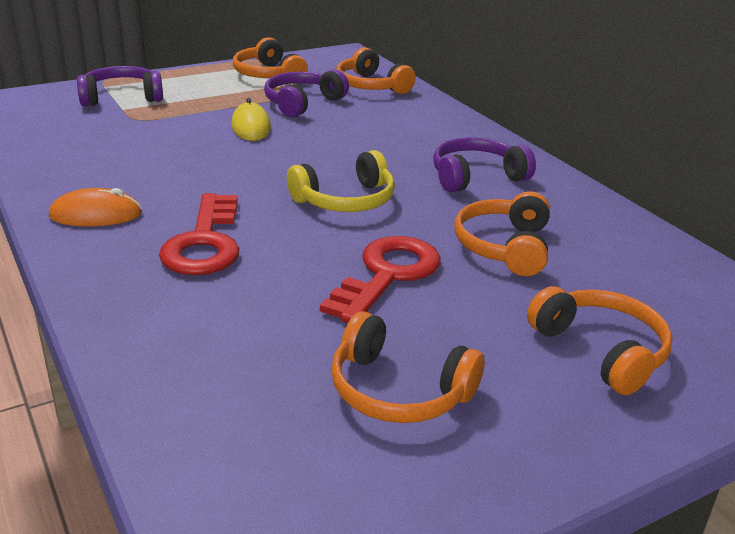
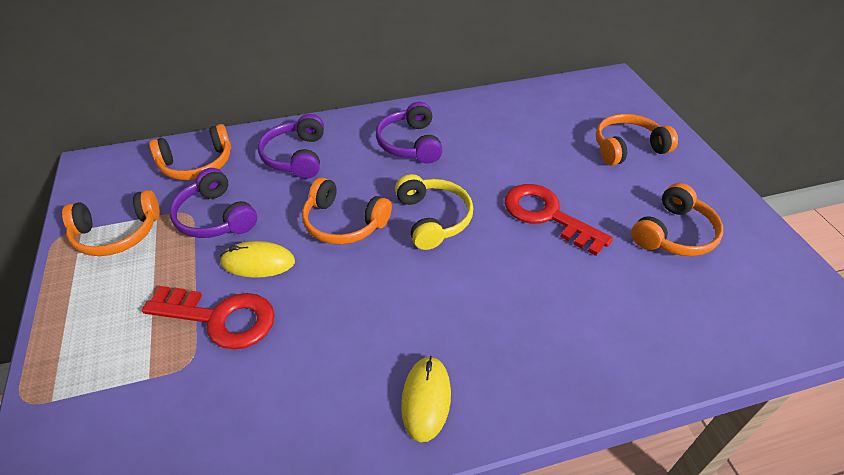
camera: 75 degrees left, 15 degrees up
orange mouse [49,188,142,226] -> yellow mouse [401,356,451,442]
purple headphones [77,66,163,107] -> purple headphones moved to [258,114,324,179]
red key [159,193,239,275] -> red key moved to [142,286,275,350]
orange headphones [455,191,550,276] -> orange headphones moved to [302,177,392,244]

